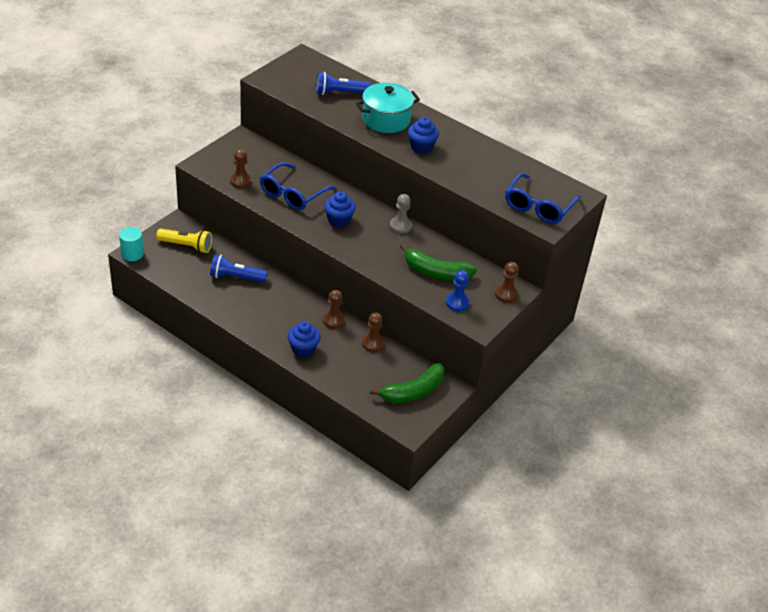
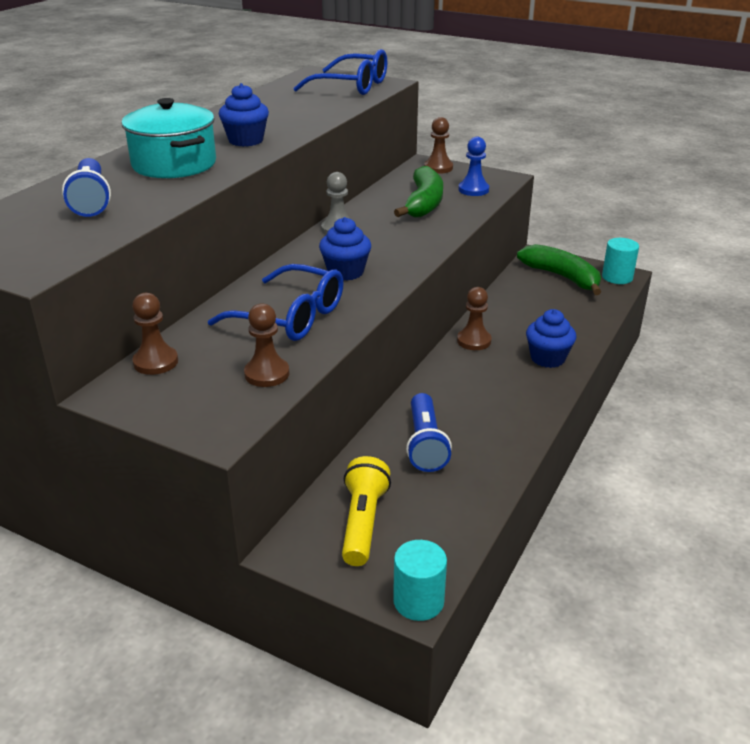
camera: 95 degrees left, 10 degrees down
brown pawn [362,313,385,352] -> brown pawn moved to [132,293,178,375]
none -> turquoise cylinder [602,238,639,284]

